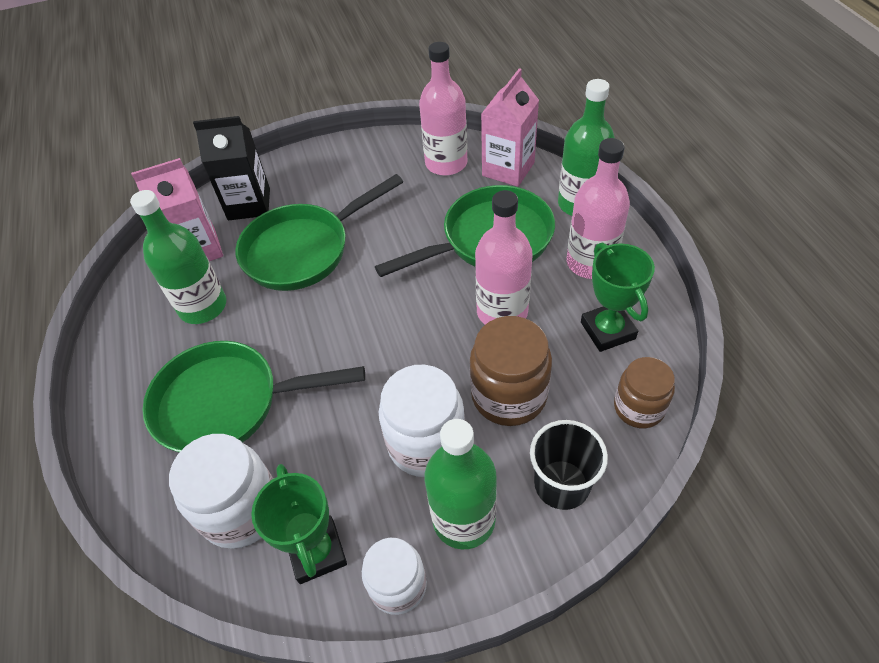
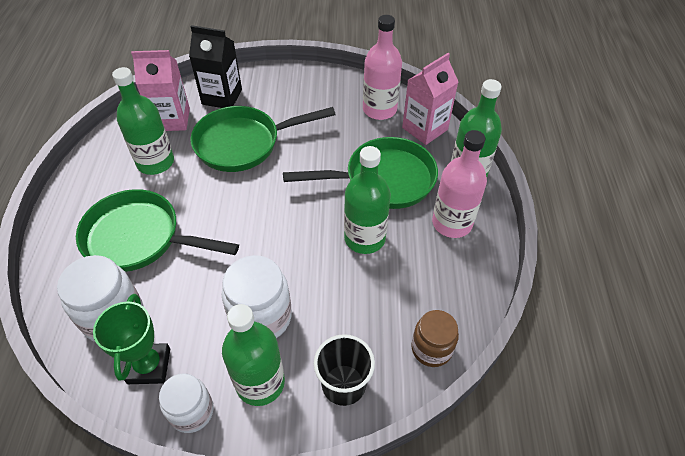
camera: 15 degrees right, 0 degrees up
brown jar [470,316,552,426] -> none
pink bottle [475,190,533,325] -> green bottle [344,146,391,254]
green trophy [581,242,655,352] -> none

